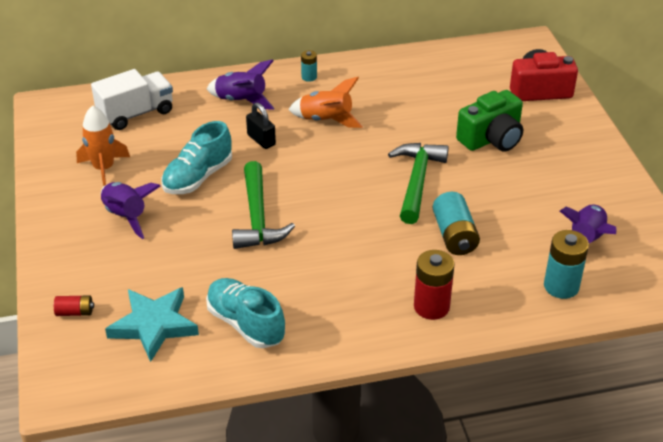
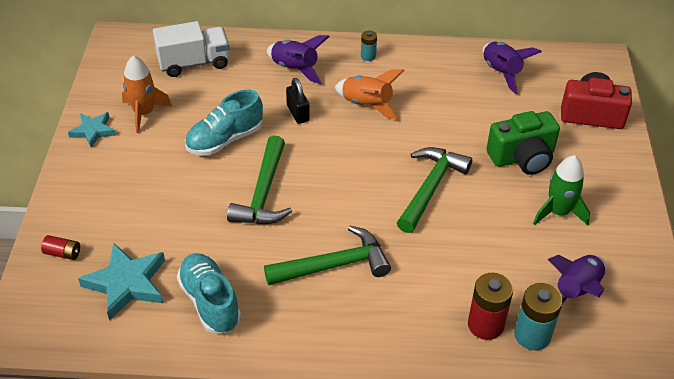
camera: 15 degrees right, 5 degrees up
purple rocket [101,182,161,239] -> purple rocket moved to [482,42,542,94]
red battery [414,250,455,320] -> red battery moved to [468,273,513,340]
turquoise battery [433,192,480,255] -> none
none -> turquoise star [68,112,116,148]
none -> green hammer [264,226,391,285]
none -> green rocket [533,155,590,225]

